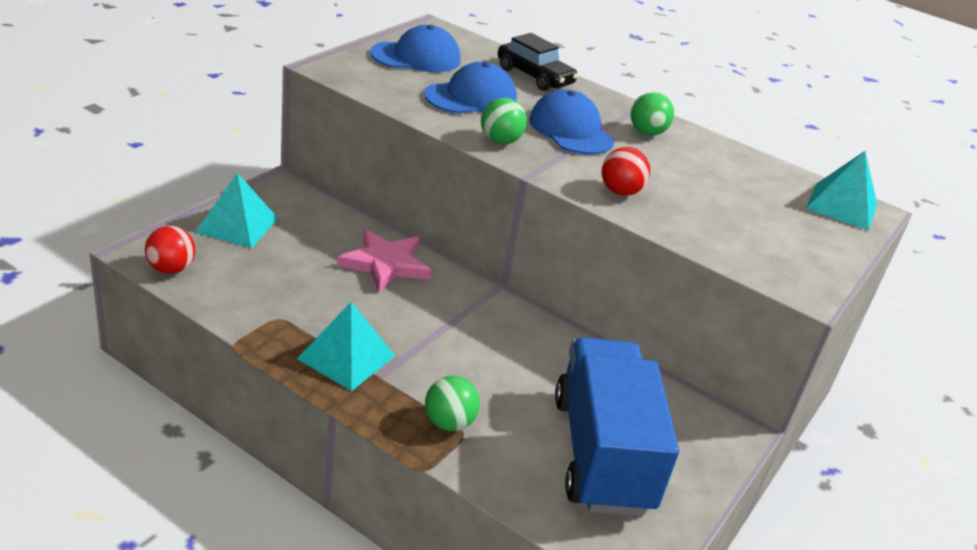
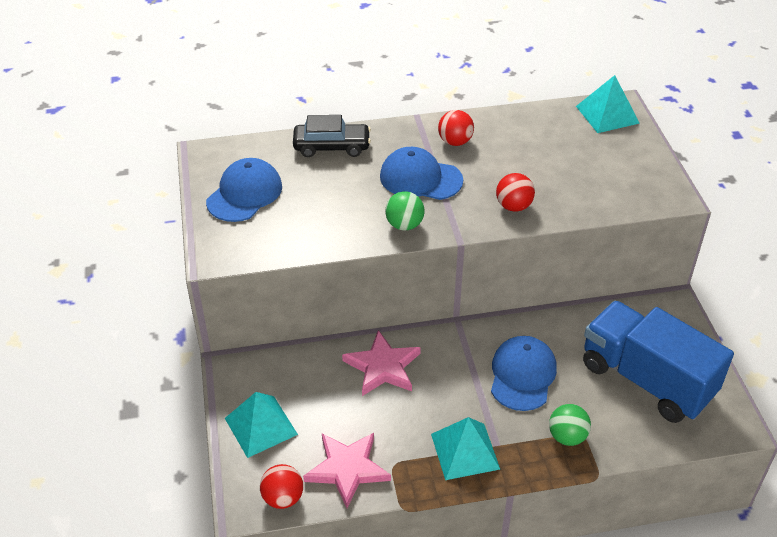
camera: 40 degrees left, 10 degrees up
blue cap [424,62,517,114] -> blue cap moved to [491,336,557,411]
green ball [630,92,674,136] -> red ball [438,110,474,146]
none -> pink star [303,433,391,508]

